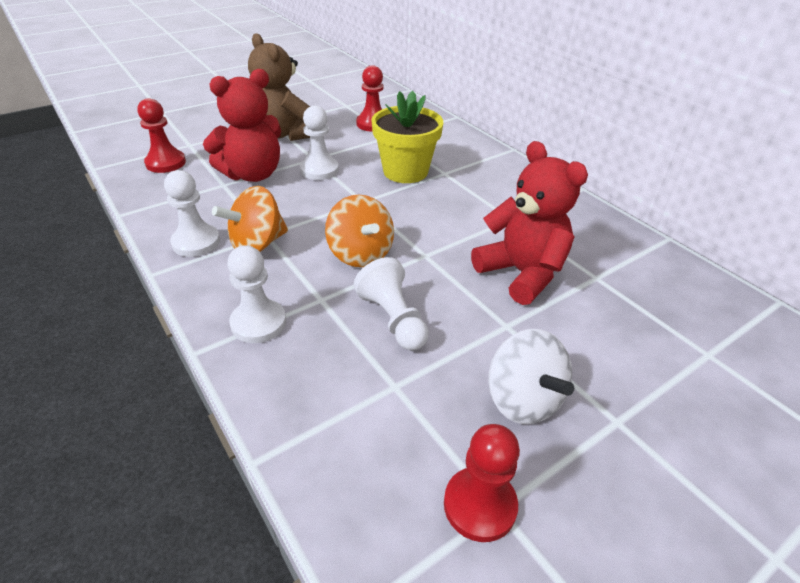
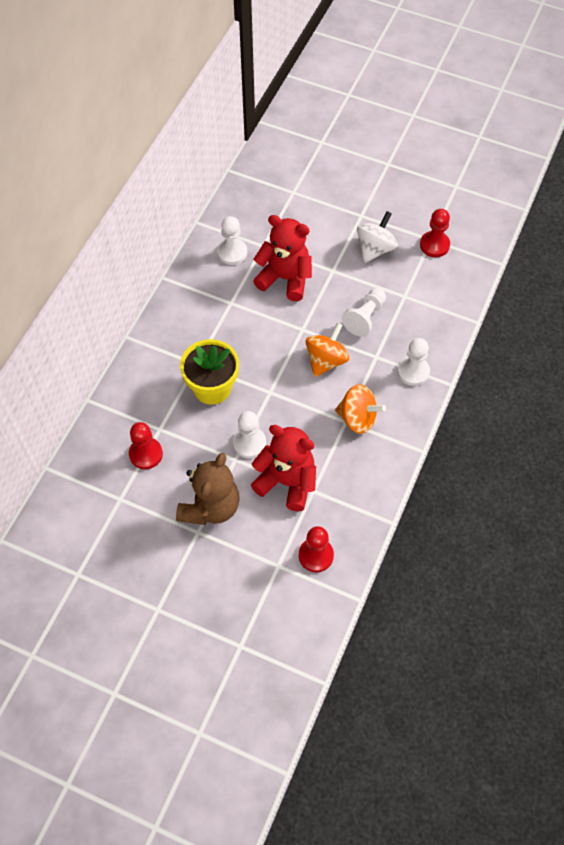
camera: 120 degrees left, 20 degrees up
white pawn [164,170,220,257] -> white pawn moved to [217,216,247,265]
red teddy bear [471,141,588,305] -> red teddy bear turned 90 degrees clockwise [253,215,312,301]

